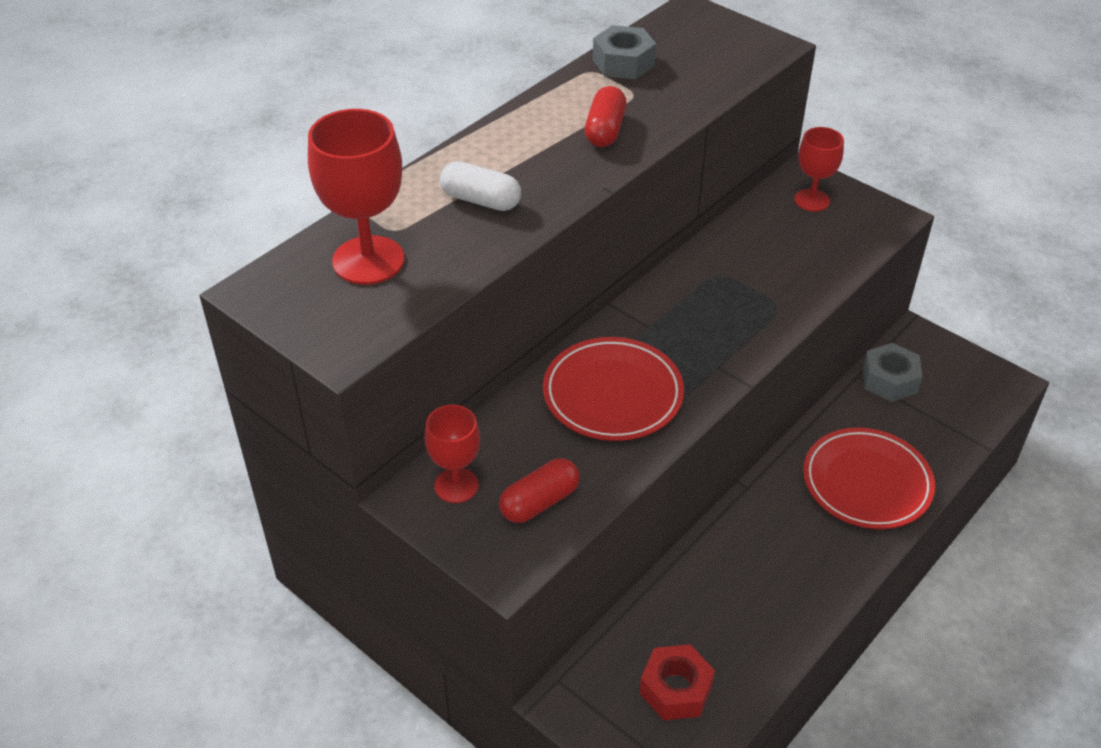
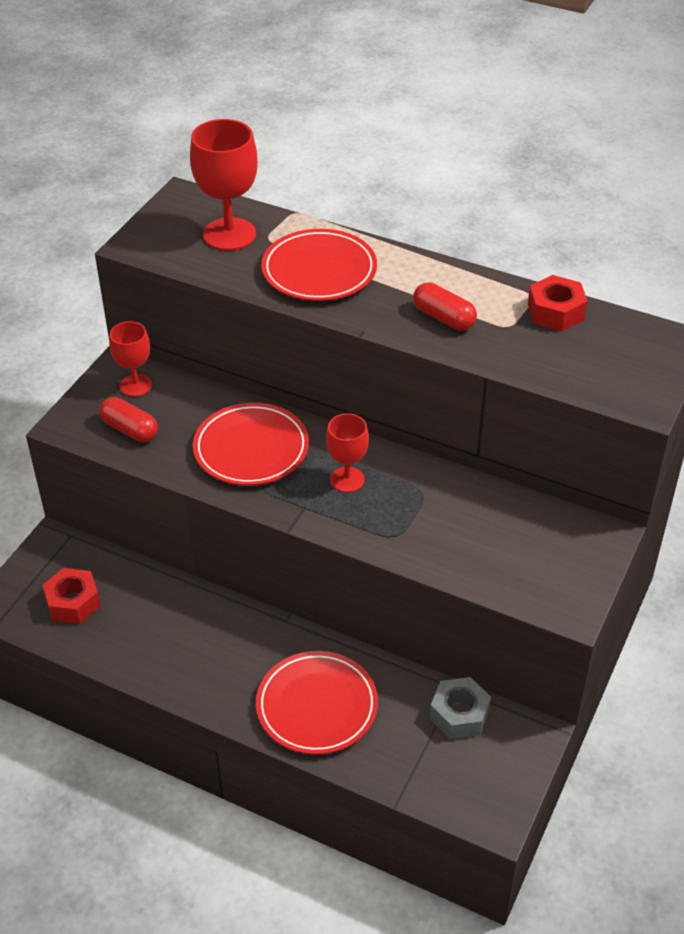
camera: 75 degrees right, 0 degrees up
white capsule [440,161,521,211] -> red plate [261,229,377,301]
red capsule [585,86,626,147] -> red capsule turned 45 degrees clockwise [413,282,477,331]
grey nut [593,25,656,79] -> red nut [528,275,588,331]
red goblet [794,127,844,212] -> red goblet moved to [326,413,369,493]

